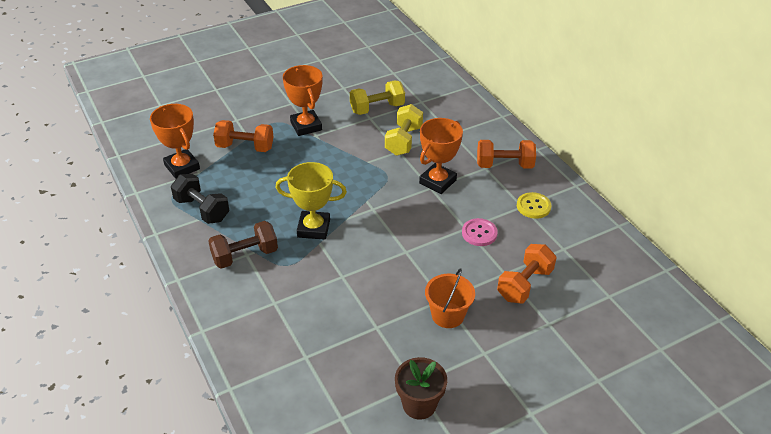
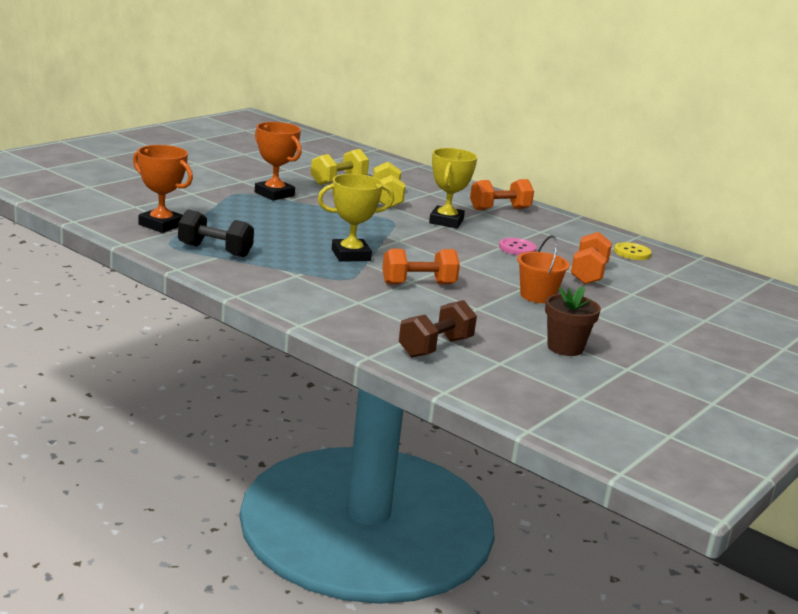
camera: 25 degrees left, 20 degrees down
brown dumbbell [208,221,278,269] -> brown dumbbell moved to [399,300,477,357]
orange dumbbell [213,120,273,152] -> orange dumbbell moved to [382,249,460,284]
orange trophy [419,118,463,194] -> yellow trophy [429,148,477,228]
yellow button [517,192,551,219] -> yellow button moved to [614,242,652,260]

